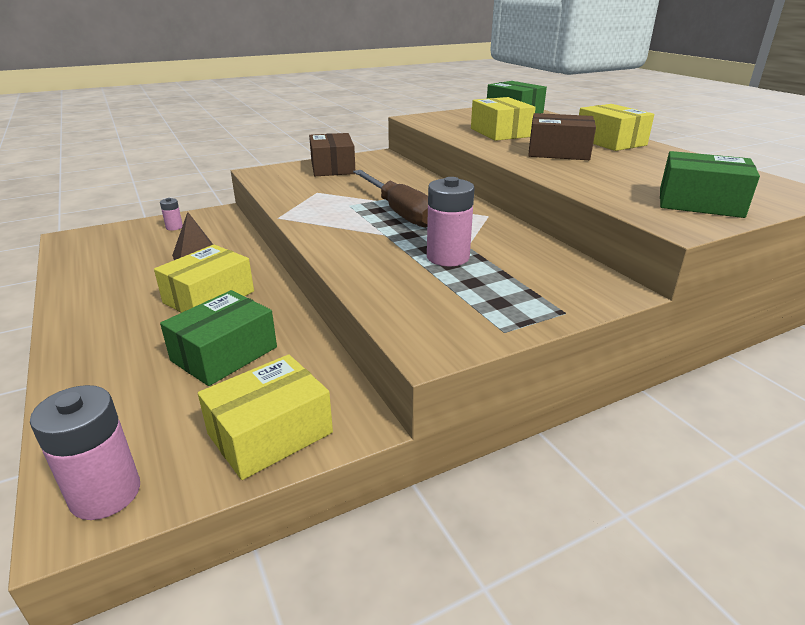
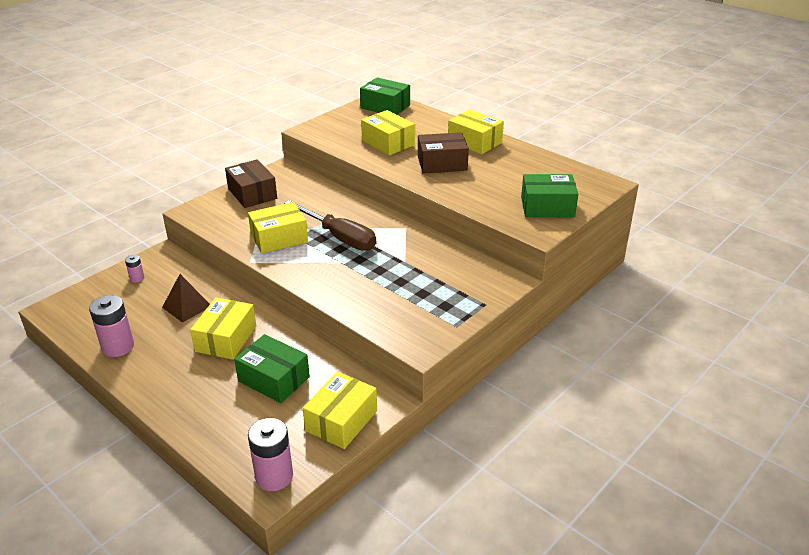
camera: 20 degrees left, 5 degrees up
green box [160,290,277,386] -> green box turned 75 degrees counterclockwise [234,334,310,403]
pink battery [427,177,474,266] -> pink battery moved to [89,295,134,357]
none -> yellow box [248,202,308,253]

